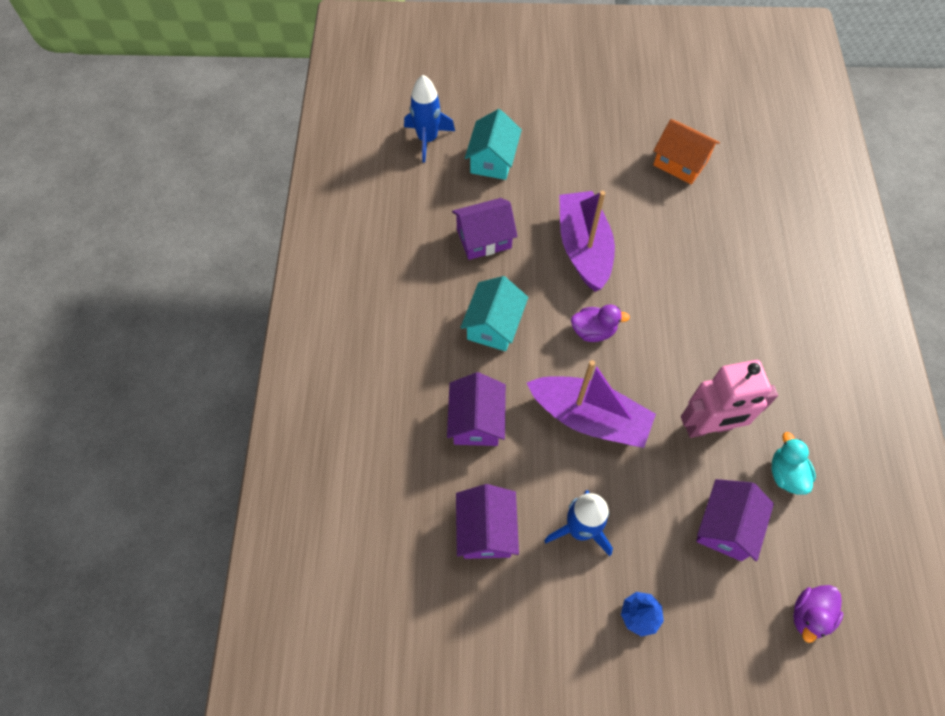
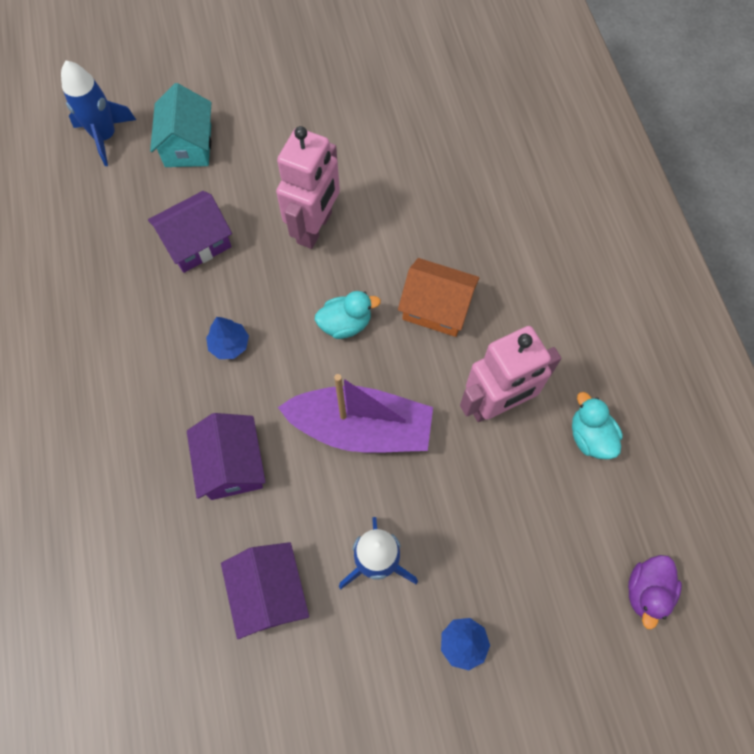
camera: 15 degrees left, 5 degrees up
turquoise house [460,276,528,351] -> blue tree [206,317,249,359]
purple boat [559,191,615,292] -> pink robot [276,126,340,249]
purple duck [571,304,630,342] -> turquoise duck [315,291,381,339]
orange house [653,119,720,184] -> orange house moved to [398,258,480,337]
purple house [696,479,774,561] -> none

